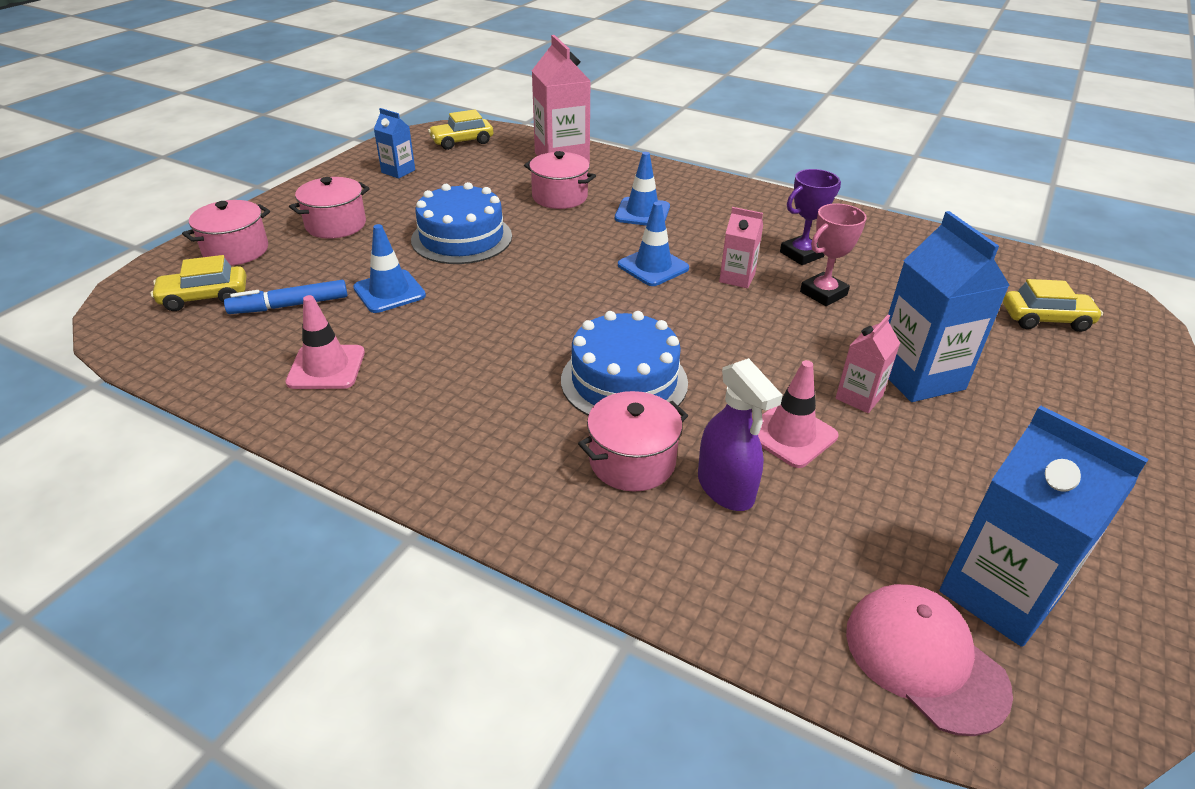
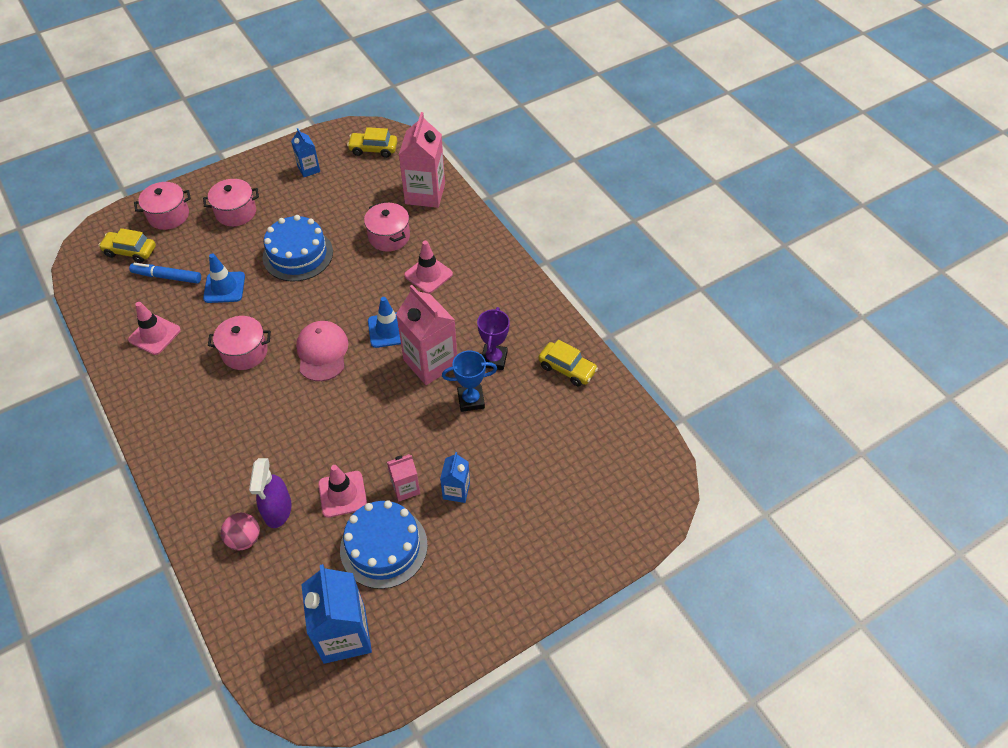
camera: 30 degrees right, 15 degrees up
blue cake [561,311,688,416] -> blue cake moved to [340,500,428,589]
pink pot [578,391,688,491] -> pink pot moved to [208,316,271,370]
blue traffic cone [615,152,670,226] -> pink traffic cone [404,241,453,294]
pink carton [719,207,763,288] -> pink carton [396,285,457,385], size x1.89
purple trophy [780,169,841,265] -> purple trophy turned 75 degrees counterclockwise [477,307,510,370]
pink trophy [800,203,867,306] -> blue trophy [442,350,497,412]
pink cap [846,584,1013,736] -> pink cap moved to [296,321,349,381]
blue carton [888,211,1010,402] -> blue carton [440,452,470,503], size x0.53
yellow car [1003,279,1103,332] -> yellow car moved to [538,340,598,386]
none -> pink ball [221,512,260,551]

